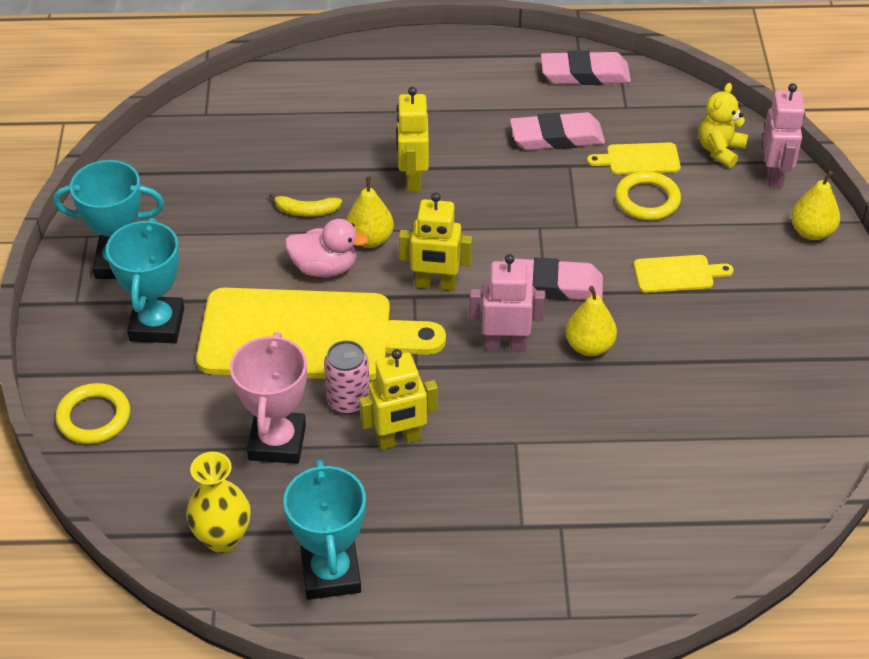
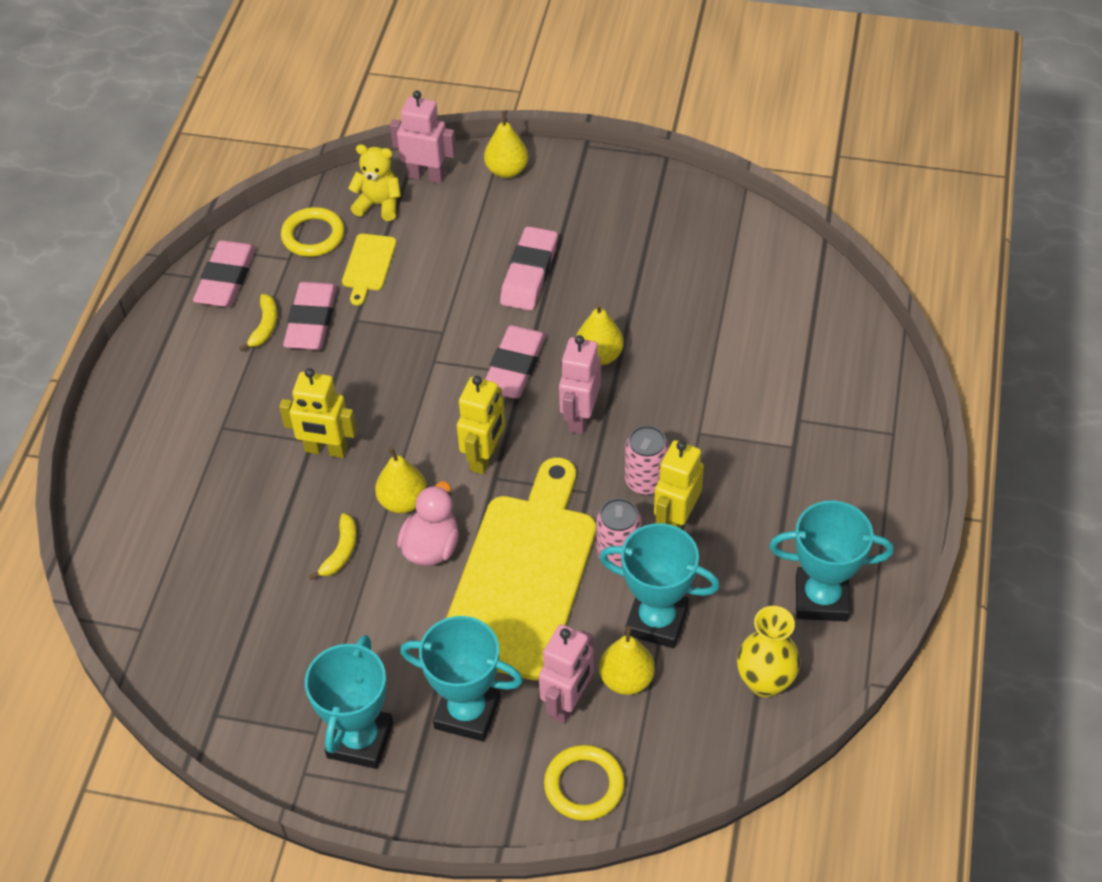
camera: 75 degrees left, 5 degrees up
pink trophy [230,332,307,464] -> turquoise trophy [599,523,720,648]
yellow robot [359,349,438,450] -> yellow robot turned 150 degrees counterclockwise [654,440,704,529]
yellow ring [615,171,681,220] -> yellow ring moved to [281,207,344,257]
yellow cutting board [634,255,734,293] -> pink eraser [500,226,558,311]
yellow teddy bear [699,83,748,168] -> yellow teddy bear turned 150 degrees clockwise [348,144,401,221]
none -> yellow banana [240,294,277,351]
none -> pink robot [539,624,594,723]
none -> yellow pear [599,626,655,695]
none -> pink can [625,425,669,495]

